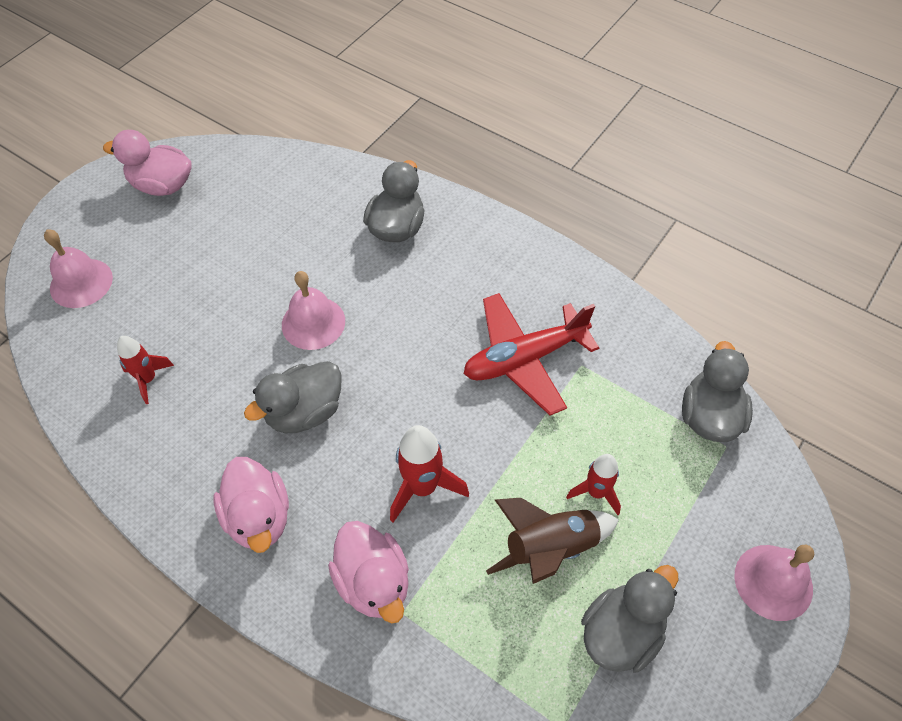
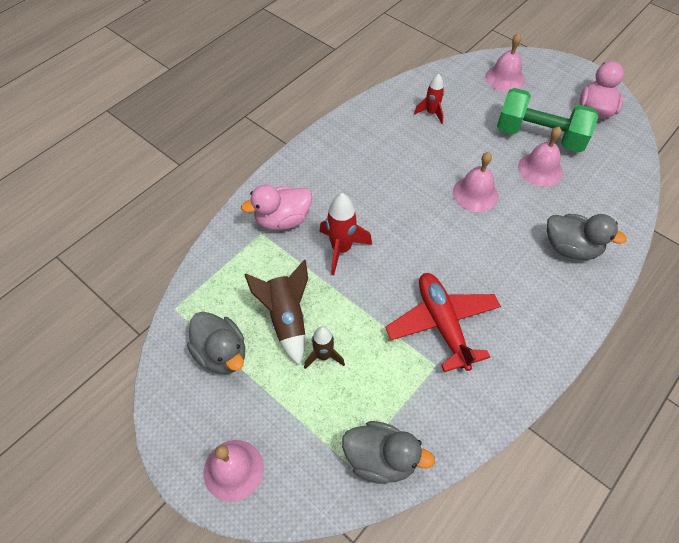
camera: 95 degrees right, 0 degrees up
pink duck [214,457,289,553] -> none
grey duck [244,361,342,433] -> none
red rocket [566,454,621,515] -> brown rocket [304,326,345,369]
none -> green dumbbell [497,88,598,152]
none -> pink bell [518,127,563,187]

